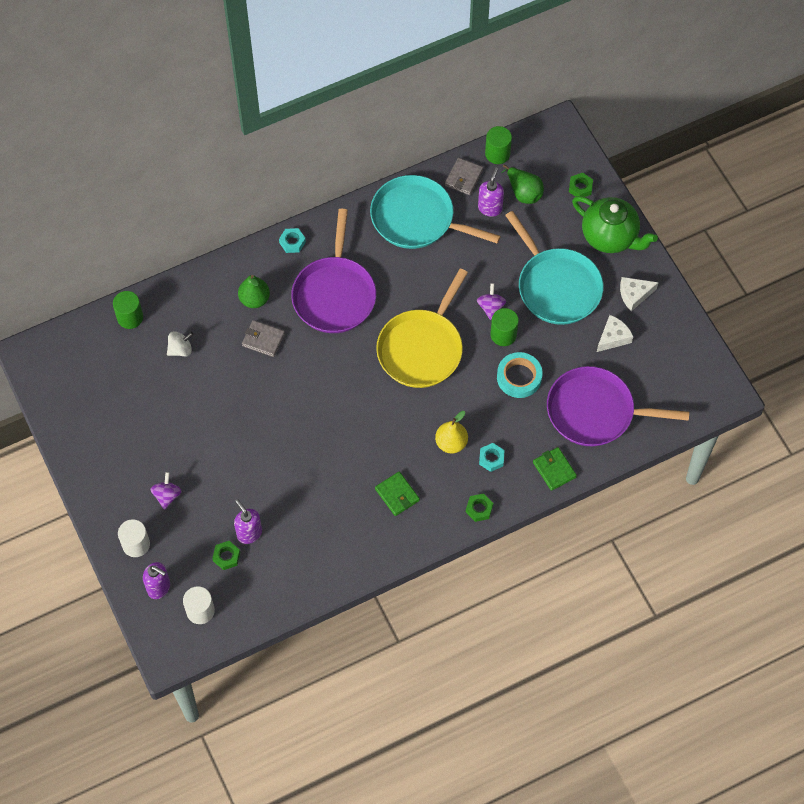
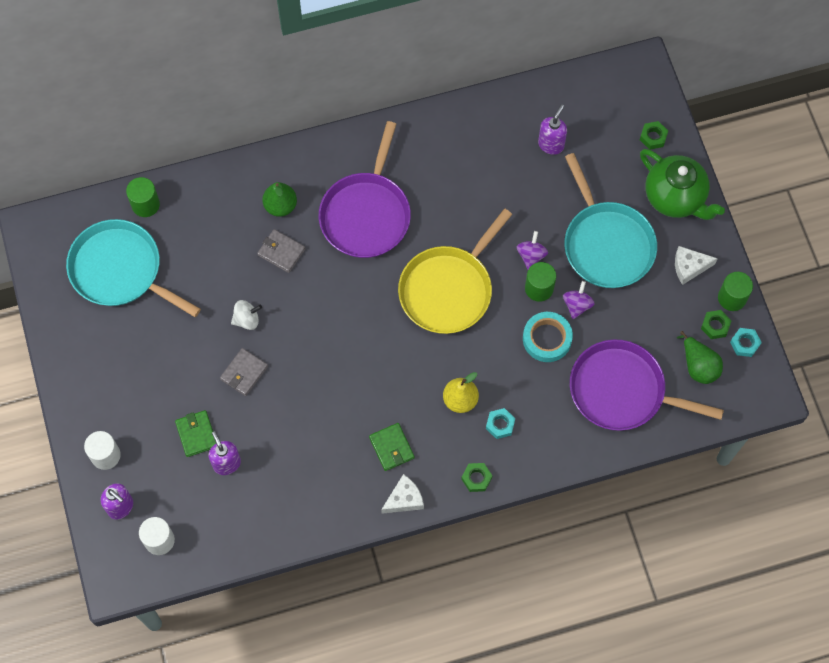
camera: 10 degrees right, 5 degrees up
purple spinning top [150,472,182,510] -> purple spinning top moved to [563,281,595,319]
white spinning top [167,331,194,357] -> white spinning top moved to [231,300,262,330]
green nut [212,541,240,570] -> green nut moved to [701,310,732,339]
turquoise nut [279,228,306,253] -> turquoise nut moved to [730,328,762,357]
turquoise pan [370,175,501,249] -> turquoise pan moved to [66,219,201,317]
grey wallet [445,158,483,195] -> grey wallet moved to [220,348,268,396]
green cylinder [485,126,512,164] -> green cylinder moved to [718,272,753,311]
green pear [501,164,544,204] -> green pear moved to [677,331,723,384]
green wallet [533,447,577,491] -> green wallet moved to [175,410,216,457]
white cheese [597,315,633,352] -> white cheese moved to [381,474,424,514]

